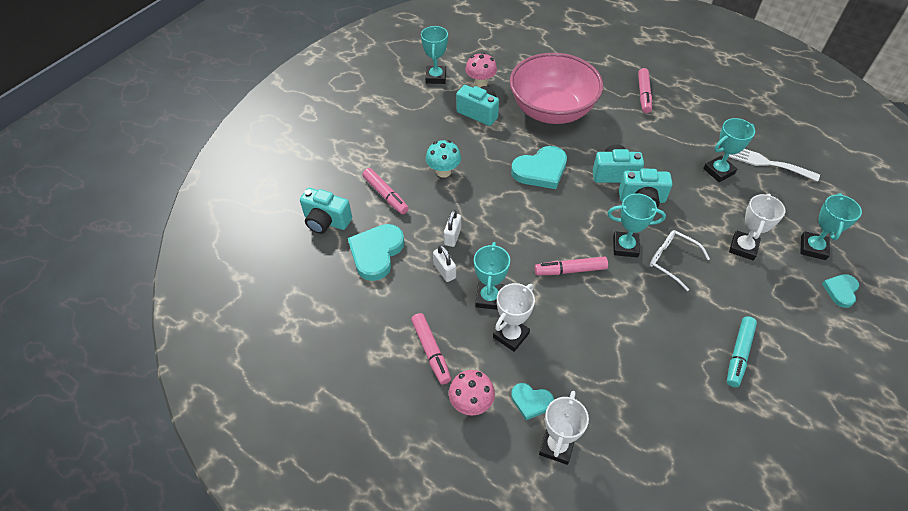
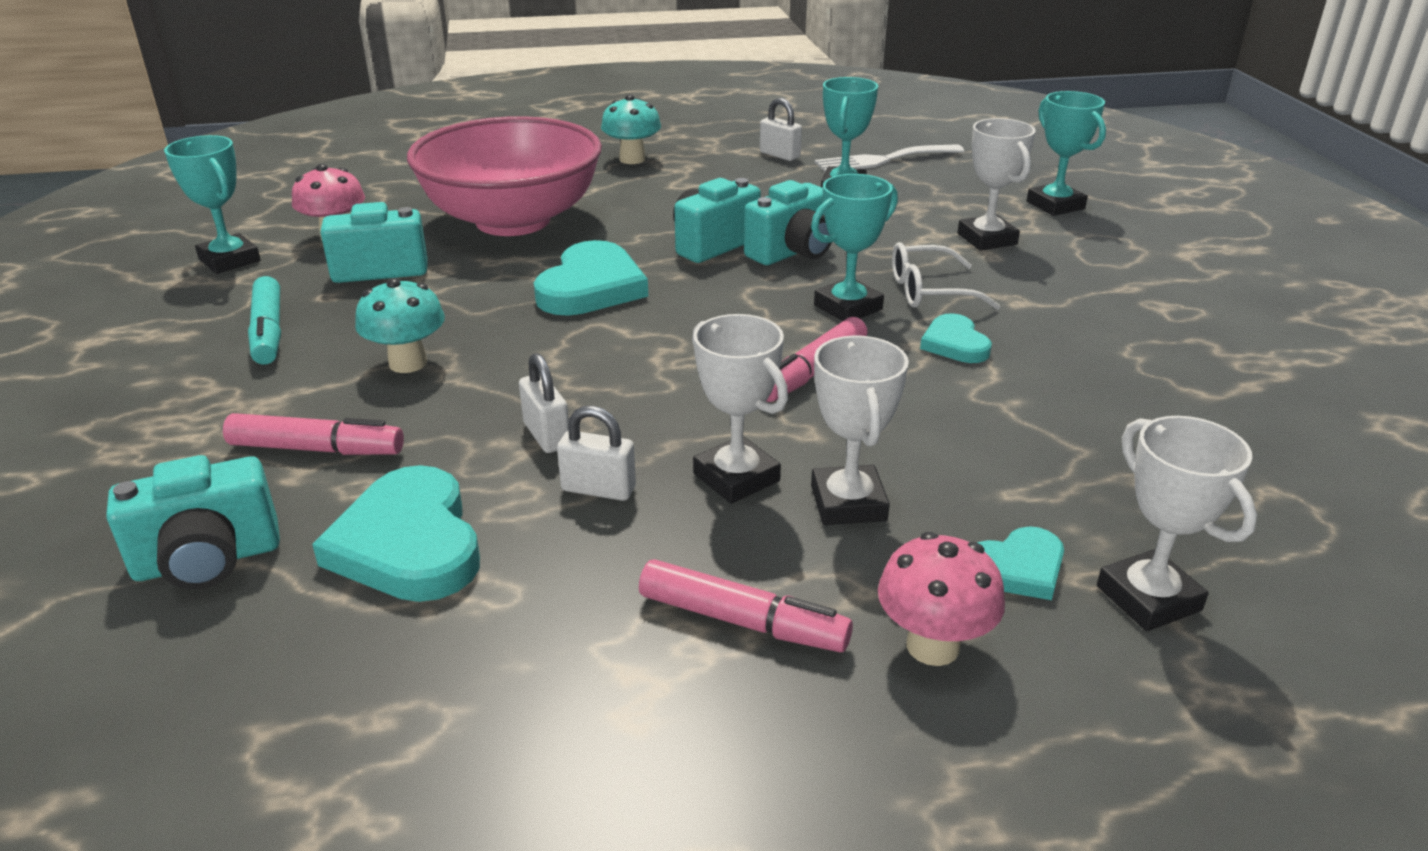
camera: 45 degrees left, 20 degrees down
turquoise trophy [474,242,510,310] -> white trophy [692,314,788,504]
pink marker [638,68,652,113] -> turquoise mushroom [601,95,661,164]
turquoise marker [727,316,757,387] -> turquoise marker moved to [248,276,281,365]
turquoise heart [822,274,859,308] -> turquoise heart moved to [920,313,992,363]
none -> white padlock [760,98,802,161]

